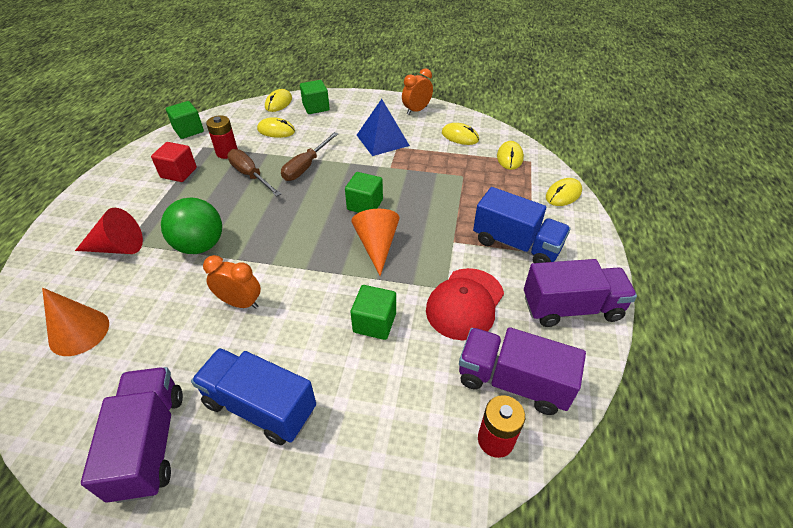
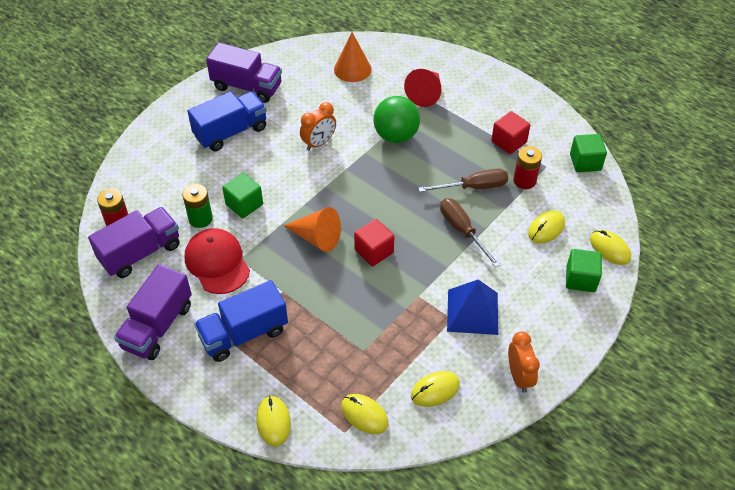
camera: 120 degrees right, 5 degrees up
green cube [345,172,383,213] -> red cube [354,219,394,266]
none -> green battery [182,184,213,228]

